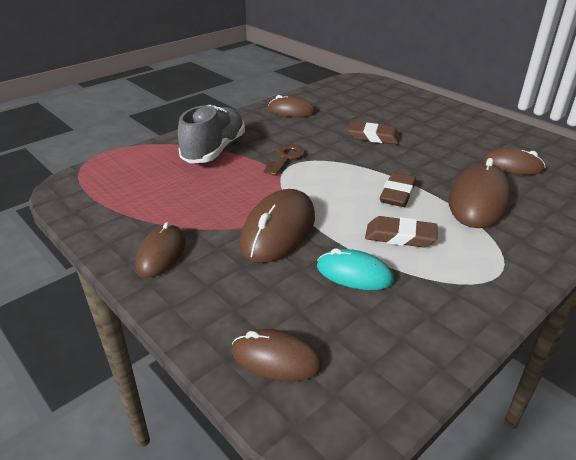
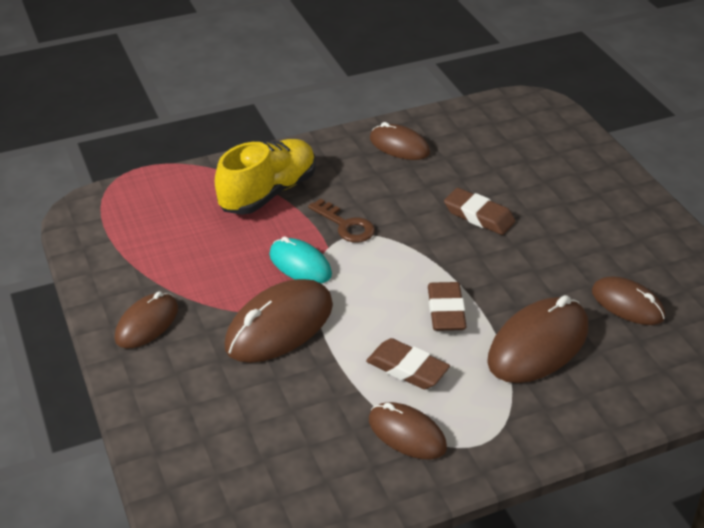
camera: 20 degrees right, 5 degrees up
grey shoe [178,105,245,163] -> yellow shoe [215,139,316,215]
brown mouse [231,329,322,382] -> brown mouse moved to [369,402,447,459]
brown key [264,144,305,176] -> brown key turned 90 degrees clockwise [308,198,375,242]
turquoise mouse [317,249,394,290] -> turquoise mouse moved to [269,236,332,284]
brown eraser [380,172,416,207] -> brown eraser turned 45 degrees counterclockwise [428,282,467,331]

